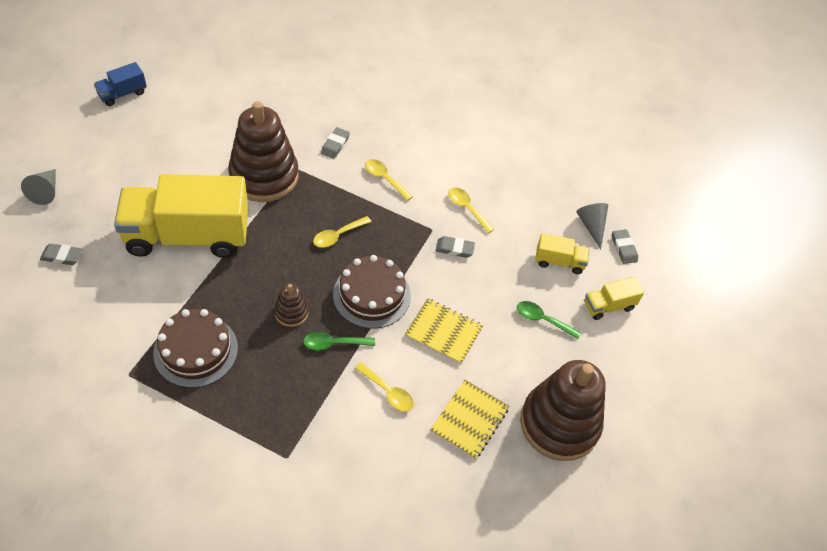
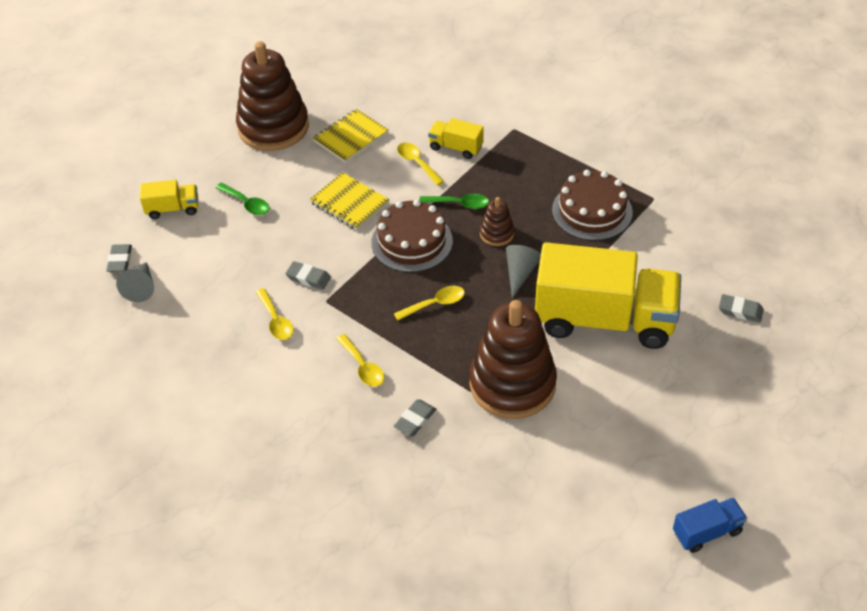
camera: 160 degrees left, 5 degrees down
grey cone [21,169,56,205] -> grey cone moved to [506,245,541,298]
yellow truck [535,233,589,274] -> yellow truck moved to [428,118,484,159]

